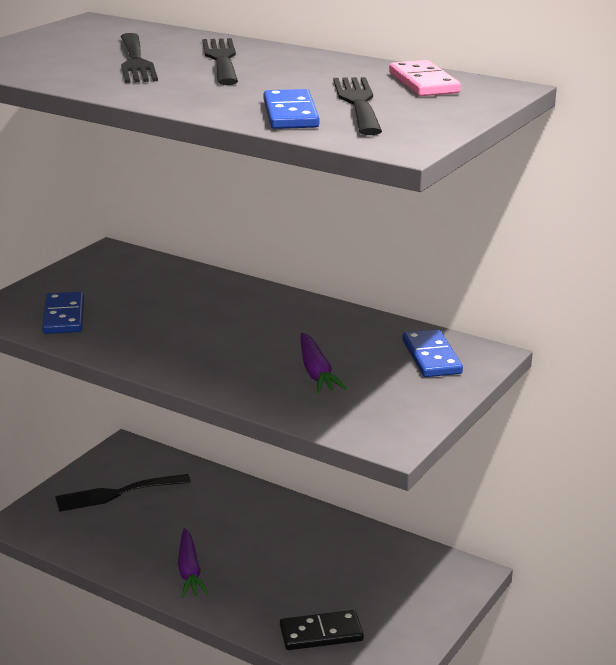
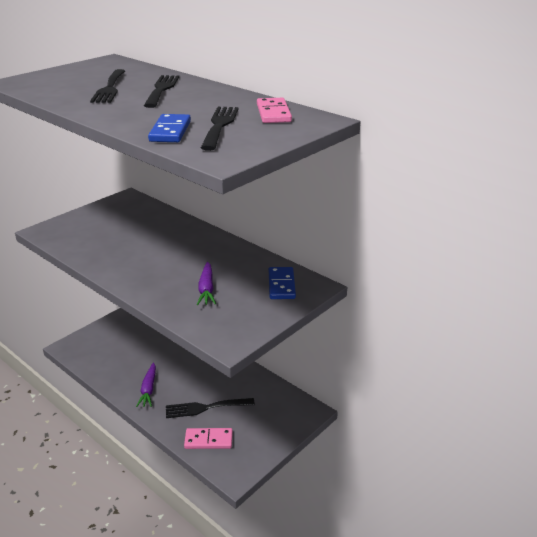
camera: 10 degrees right, 5 degrees up
blue domino [42,292,84,334] -> none
black fork [55,474,191,512] -> black fork moved to [166,398,255,418]
black domino [280,610,364,650] -> pink domino [184,428,233,449]

